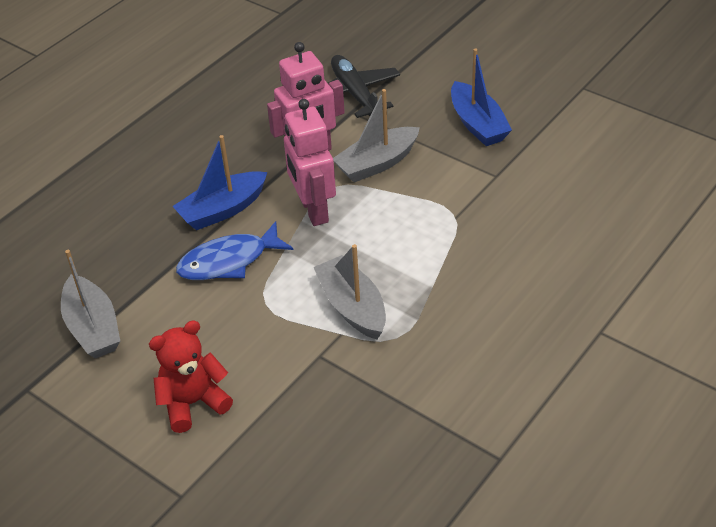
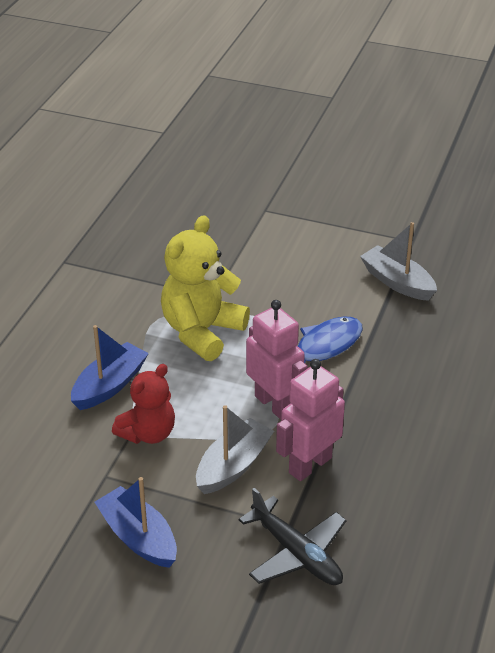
camera: 160 degrees right, 5 degrees down
red teddy bear [149,320,233,433] -> red teddy bear moved to [112,364,175,444]
blue boat [172,135,268,230] -> blue boat moved to [71,325,149,410]
grey boat [314,244,386,339] -> yellow teddy bear [161,215,250,361]

